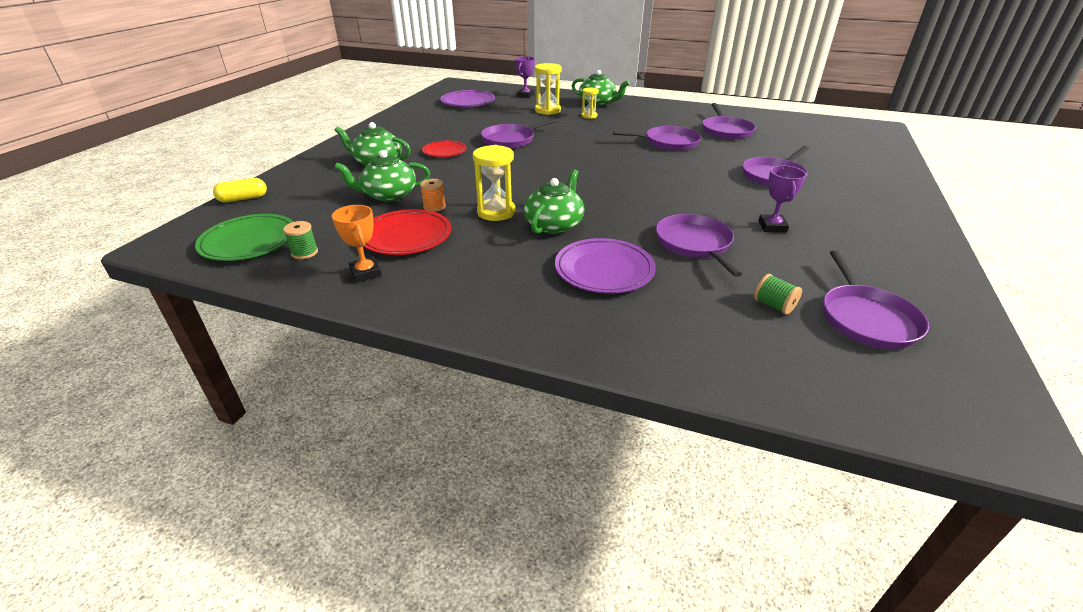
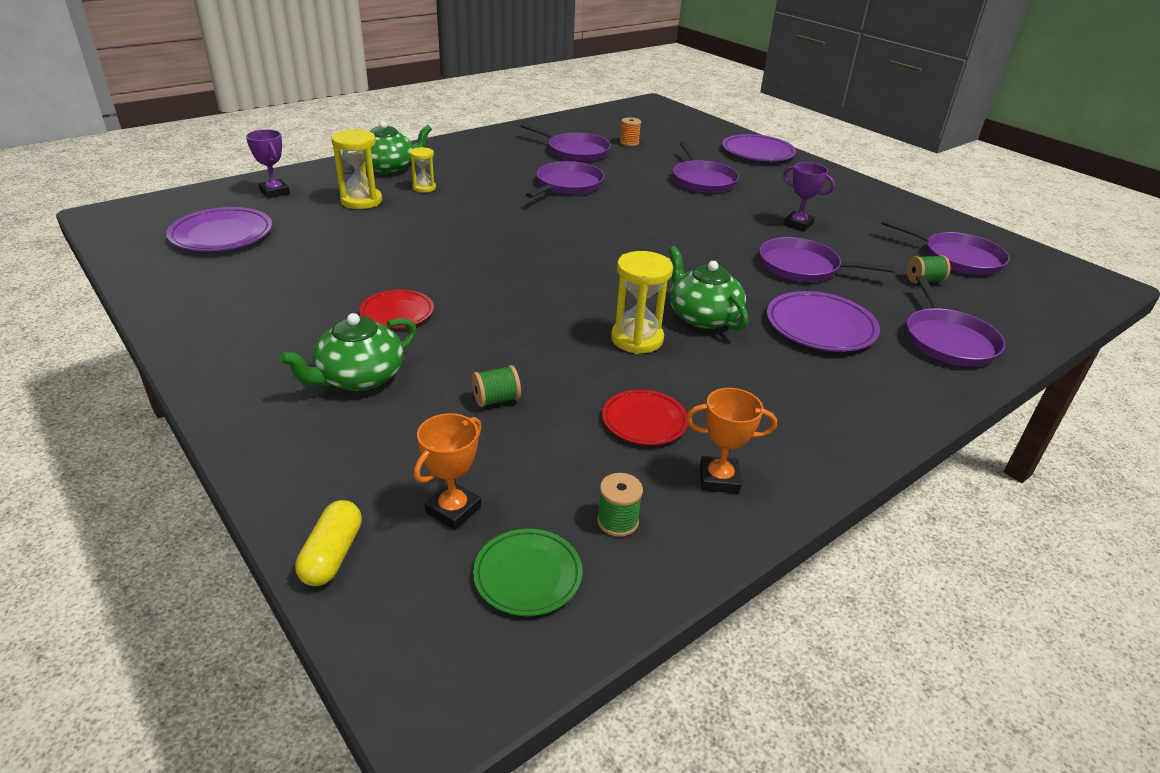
camera: 60 degrees left, 0 degrees up
green plate [195,214,294,261] -> green plate [473,529,582,616], size x0.65
green teapot [334,150,430,202] -> green spool [472,365,521,407]
red plate [363,209,451,255] -> red plate [602,390,688,445], size x0.65
orange spool [420,179,446,212] -> orange spool moved to [620,117,641,146]
purple pan [481,118,559,148] -> purple pan moved to [907,275,1005,366]
none -> orange trophy [414,413,482,530]
none -> purple plate [722,134,796,161]

